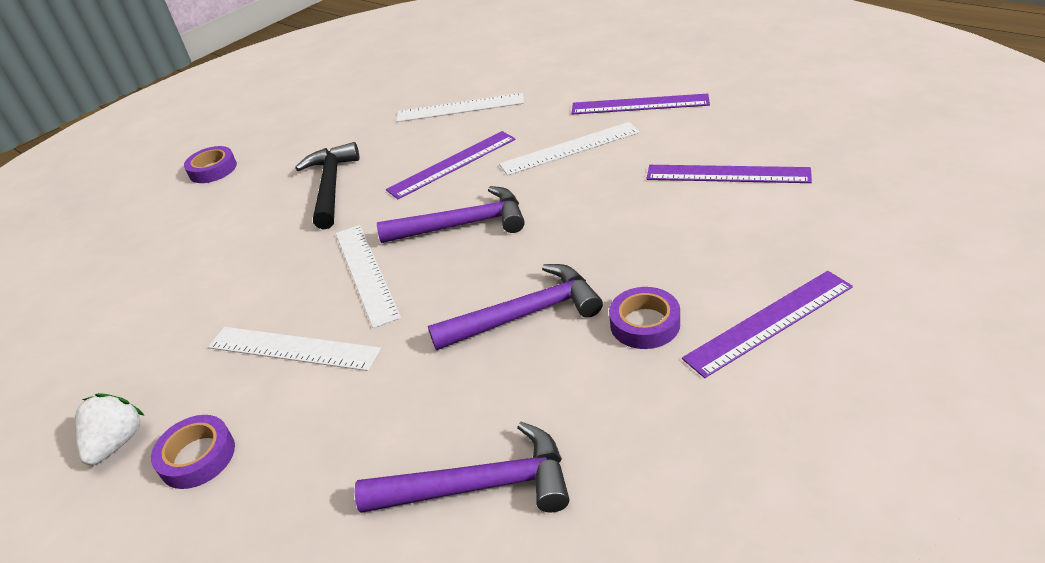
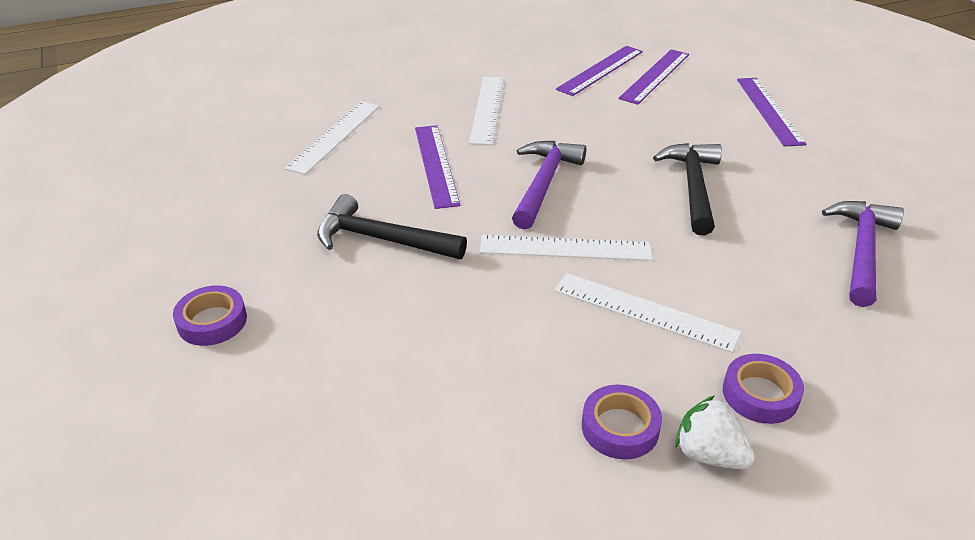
camera: 70 degrees left, 0 degrees up
white ruler [208,327,381,371] -> white ruler turned 75 degrees clockwise [554,273,741,353]
purple hammer [428,264,603,351] -> black hammer [653,143,722,235]
purple ruler [572,93,710,115] -> purple ruler moved to [618,49,689,105]
purple tape [609,287,680,349] -> purple tape moved to [582,385,662,459]

